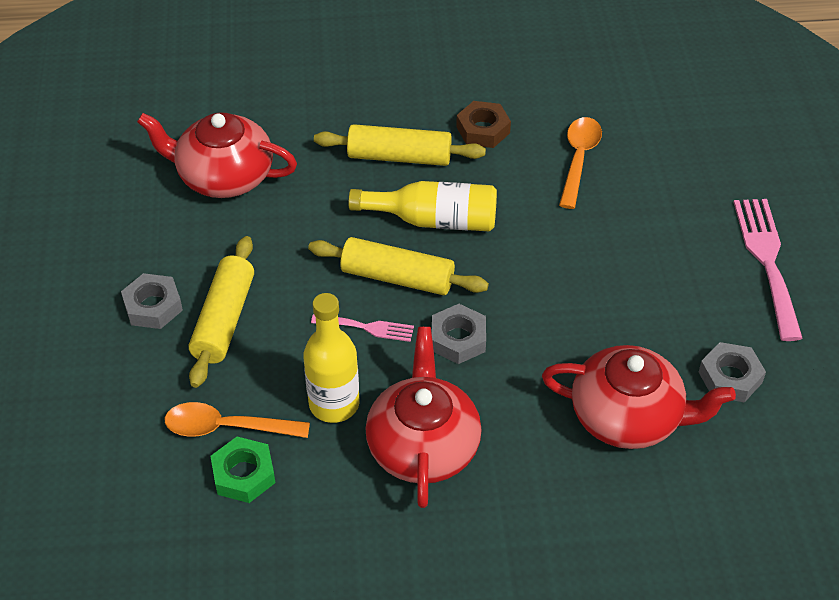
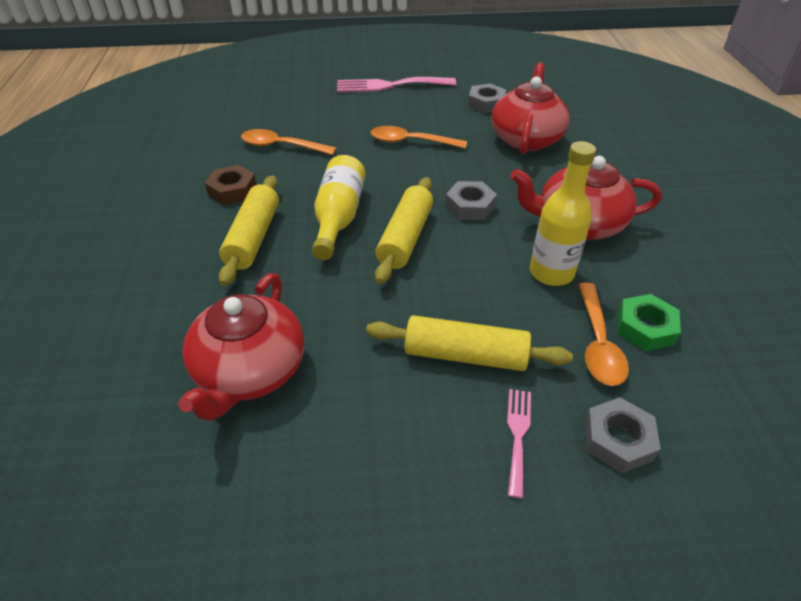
camera: 90 degrees left, 5 degrees down
grey nut [121,273,183,329] -> grey nut moved to [585,397,661,473]
pink fork [311,314,414,342] -> pink fork moved to [507,389,531,499]
none -> orange spoon [371,126,467,149]

